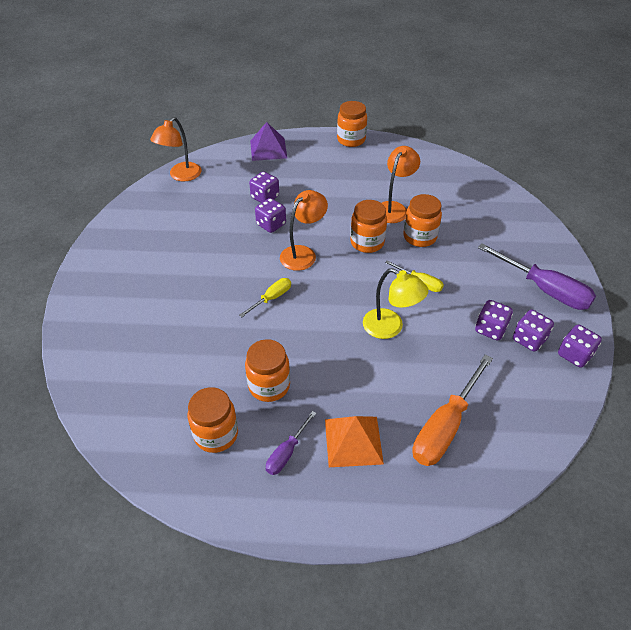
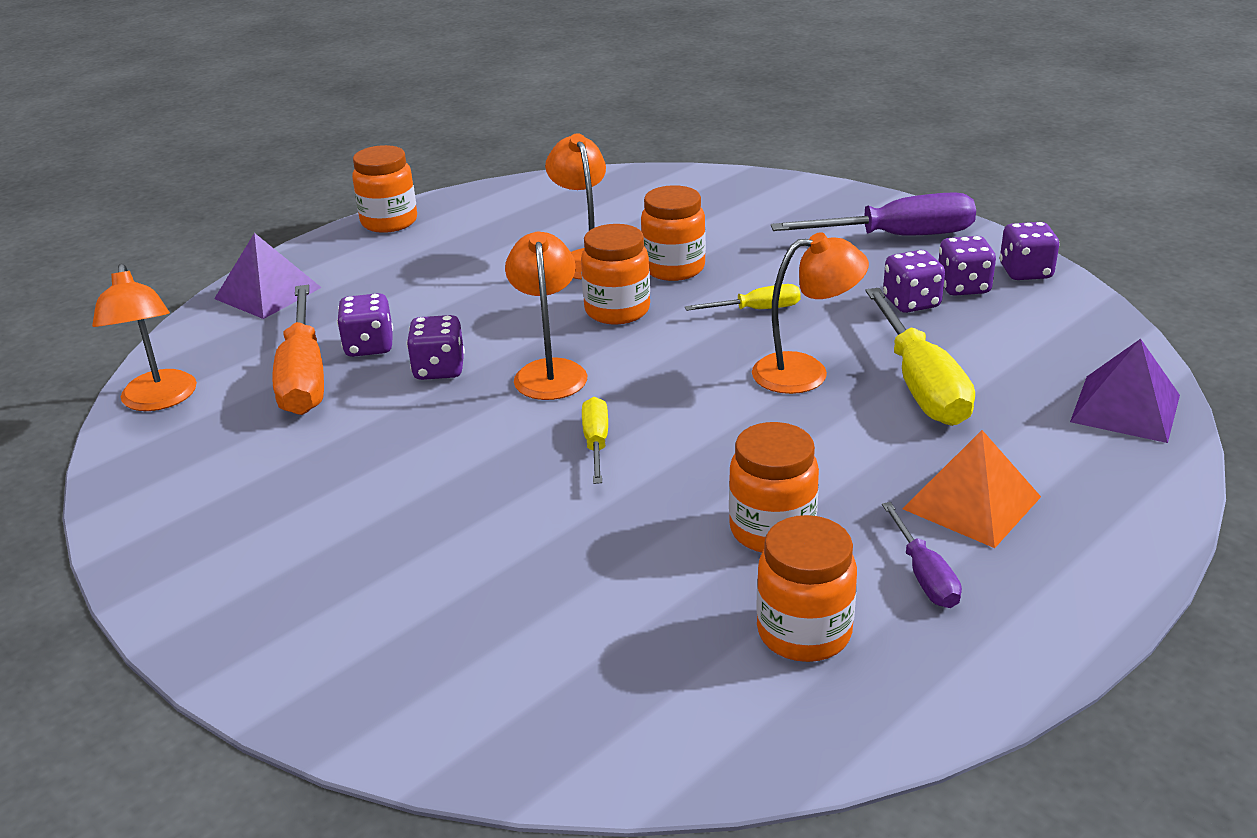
camera: 45 degrees left, 15 degrees down
yellow lamp [363,268,428,339] -> orange lamp [752,232,869,394]
orange screwdriver [412,355,493,466] -> orange screwdriver moved to [272,285,324,415]
none -> yellow screwdriver [865,288,975,426]
none -> purple pyramid [1070,339,1180,443]

